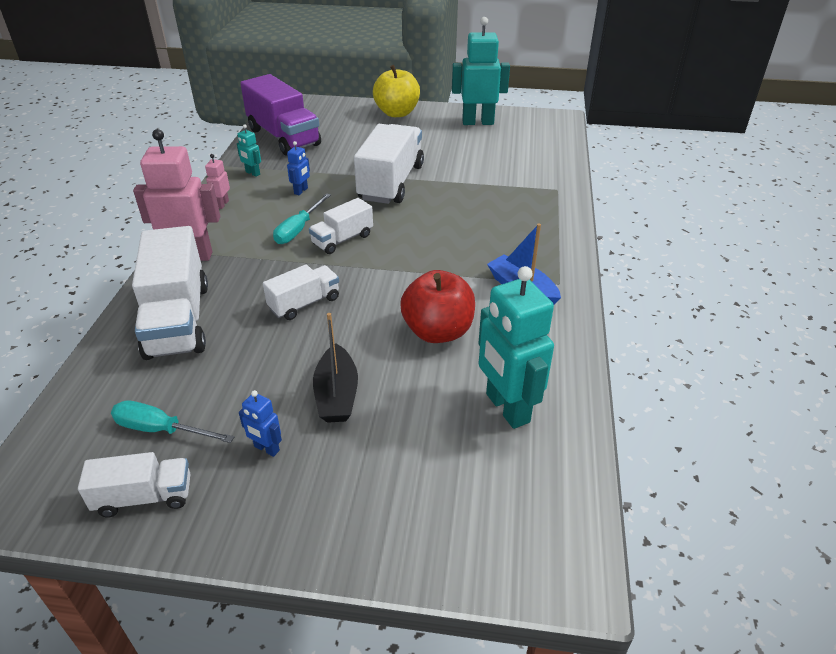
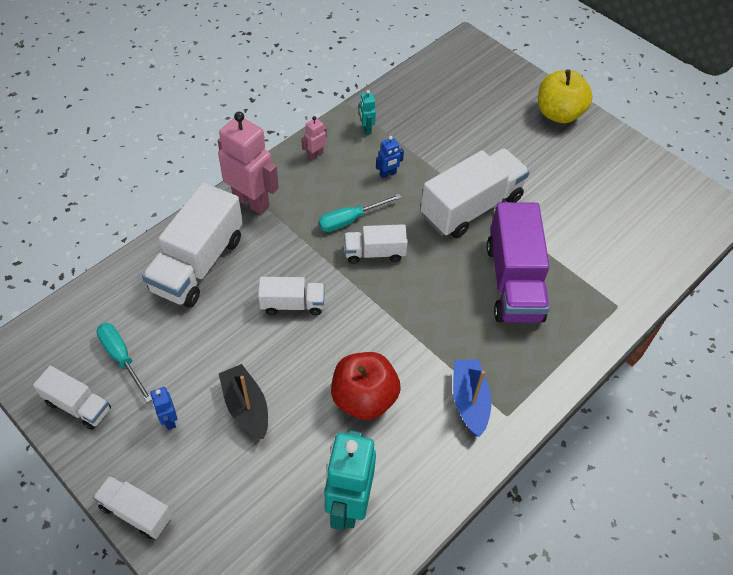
camera: 35 degrees right, 15 degrees up
purple truck [240,74,321,156] -> purple truck moved to [487,202,550,323]
black boat [313,313,358,423] -> black boat turned 120 degrees clockwise [219,364,268,439]
turquoise robot [452,17,510,125] -> none
none -> white truck [93,475,173,539]

